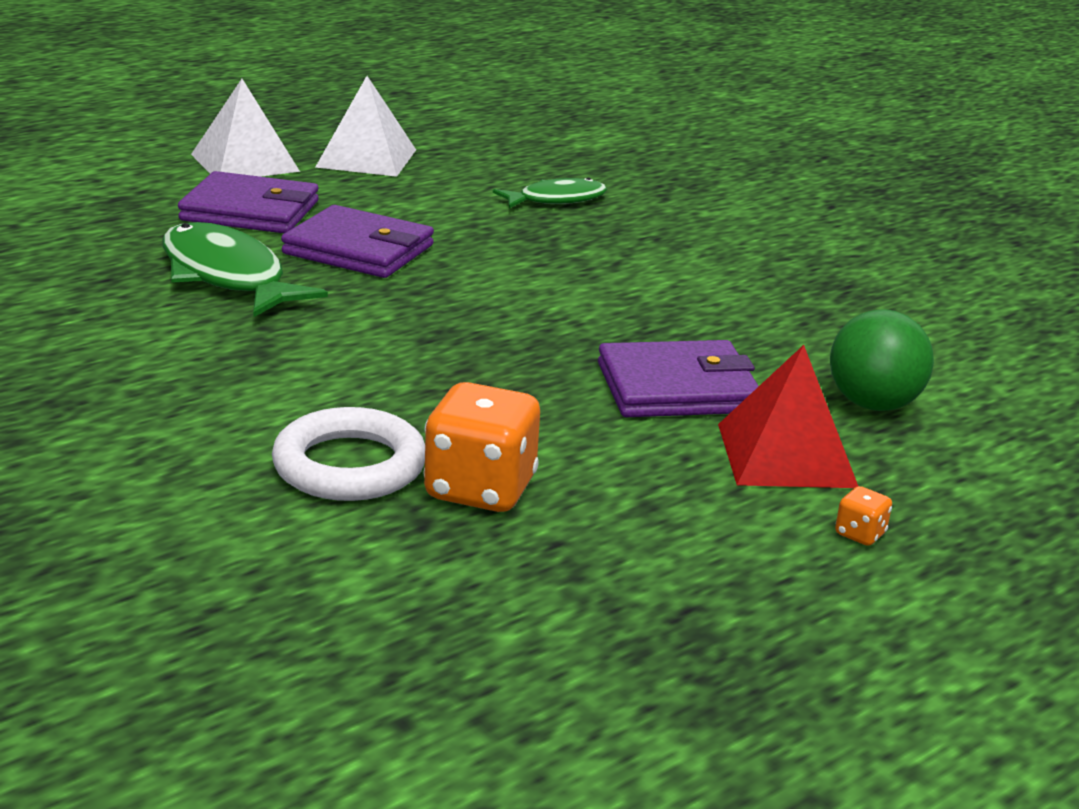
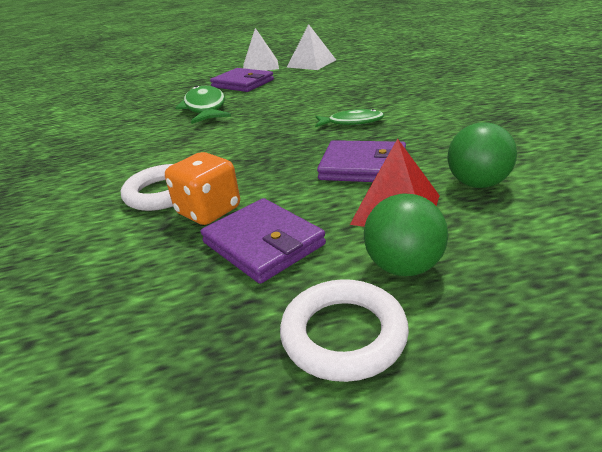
camera: 30 degrees right, 5 degrees up
purple wallet [281,205,434,278] -> purple wallet moved to [201,198,326,284]
green fish [493,177,607,208] -> green fish moved to [315,109,384,127]
orange dice [835,486,892,546] -> green ball [364,194,448,276]
none -> white ring [280,279,409,382]

